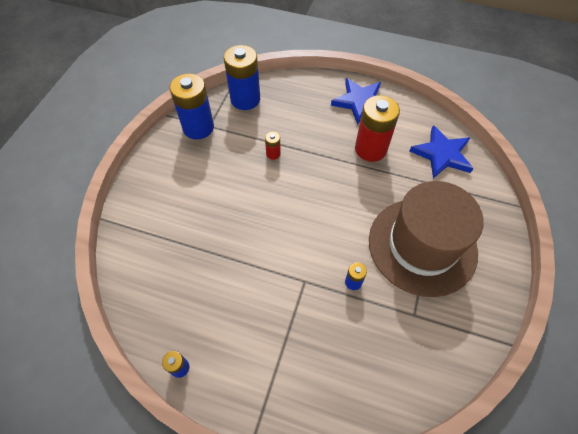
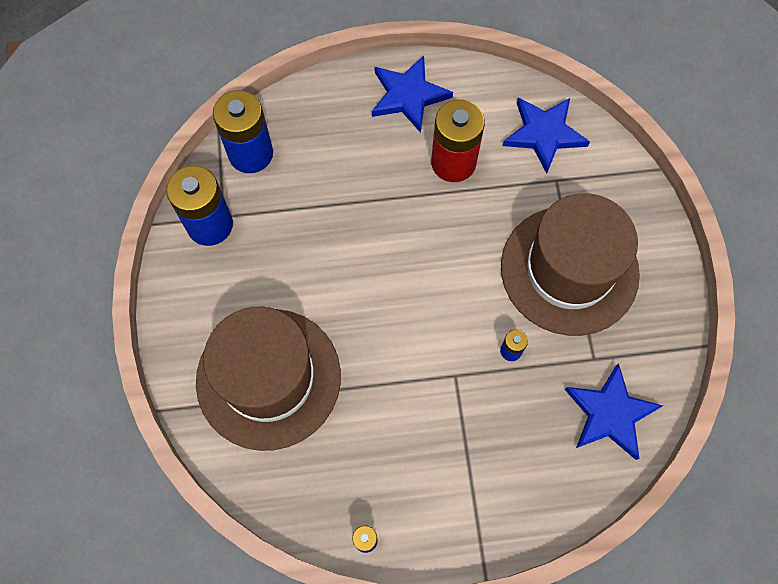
camera: 25 degrees left, 10 degrees up
red battery [265,132,281,160] -> none
none -> brown hat [196,307,341,451]
none -> blue star [565,363,663,460]

